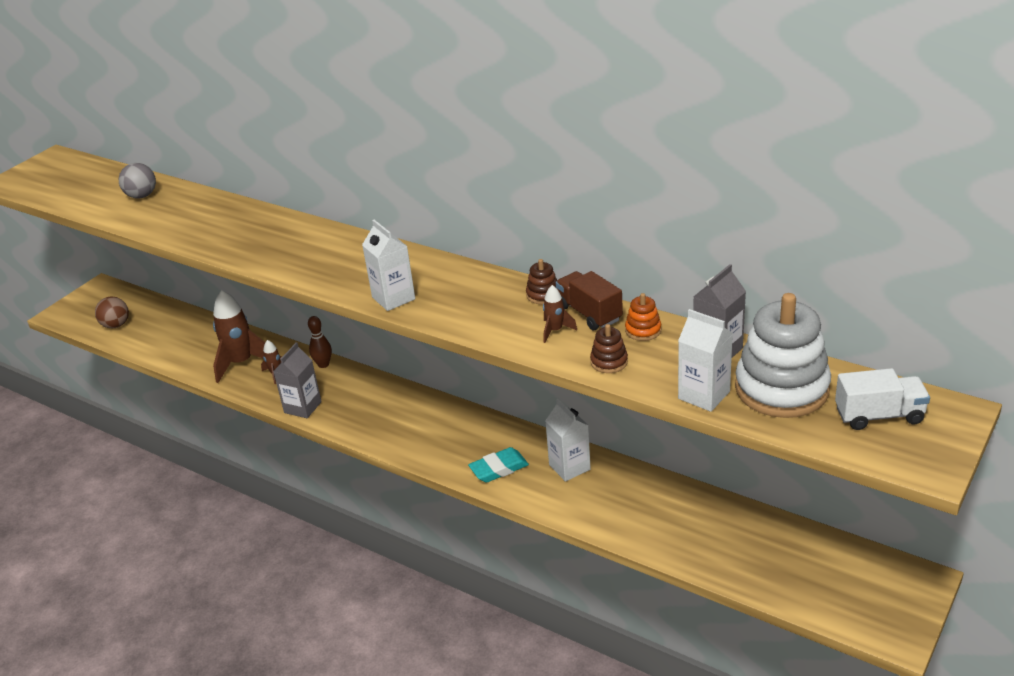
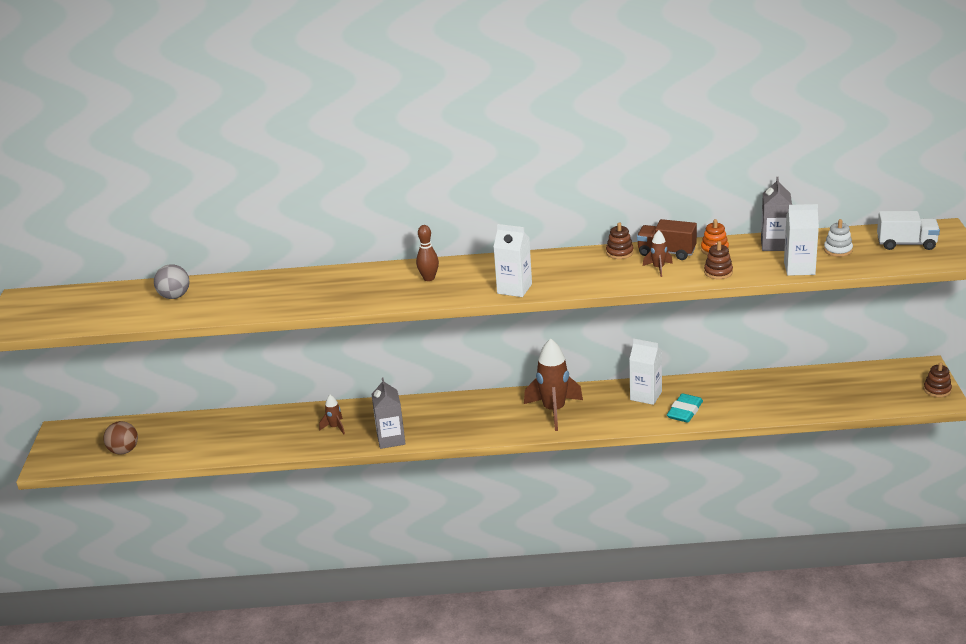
camera: 35 degrees left, 5 degrees down
brown rocket [213,290,265,383] -> brown rocket moved to [524,338,583,431]
brown bowling pin [308,316,332,368] -> brown bowling pin moved to [416,225,439,281]
turquoise eraser [468,447,529,483] -> turquoise eraser moved to [667,393,703,423]
white stacking toy [735,293,831,418] -> white stacking toy [824,219,853,257], size x0.43
white truck [835,368,930,430] -> white truck turned 45 degrees clockwise [877,211,940,250]
none -> brown stacking toy [924,362,952,397]

